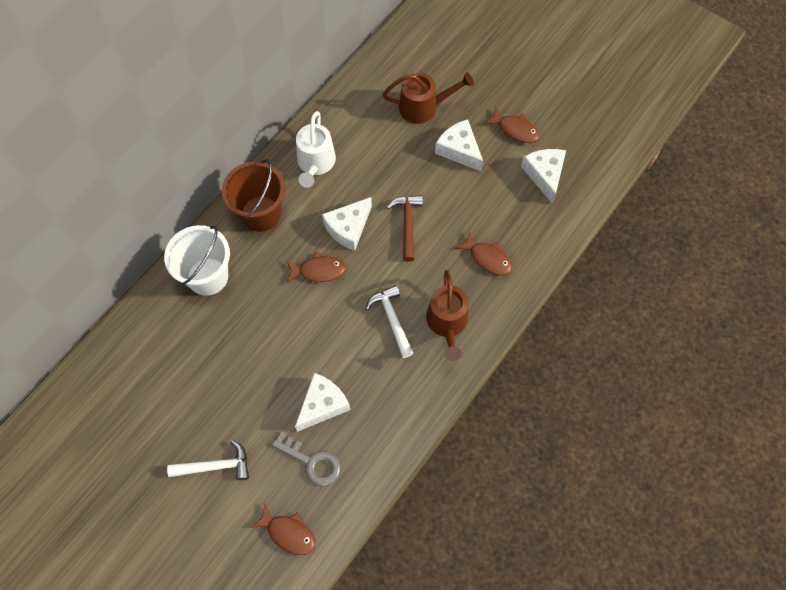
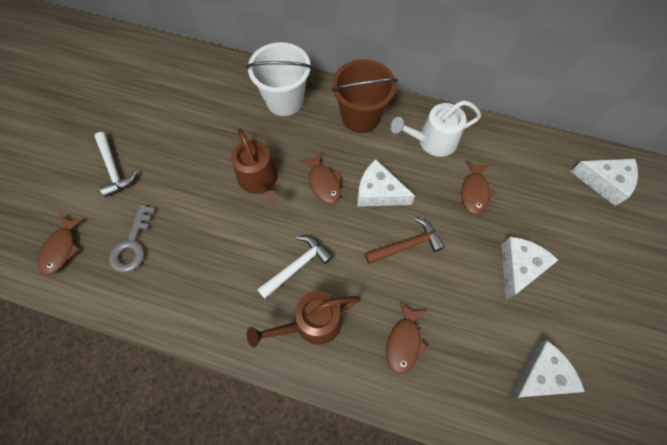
camera: 70 degrees right, 0 degrees up
white cheese [295,373,350,432] -> white cheese moved to [570,159,638,206]
brown watering can [383,72,474,124] -> brown watering can moved to [231,129,278,208]
brown fish [484,107,540,143] -> brown fish moved to [461,160,496,215]

